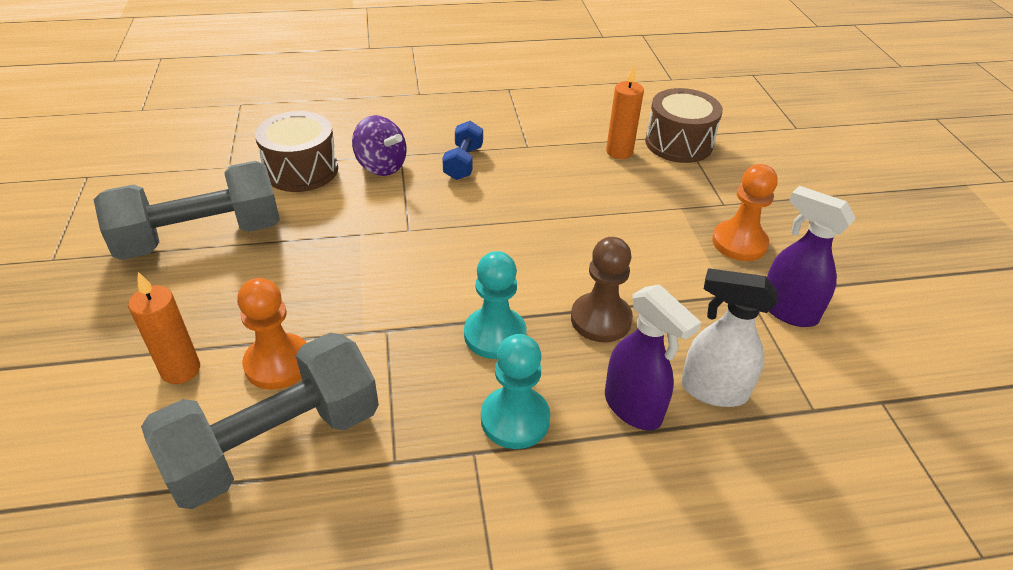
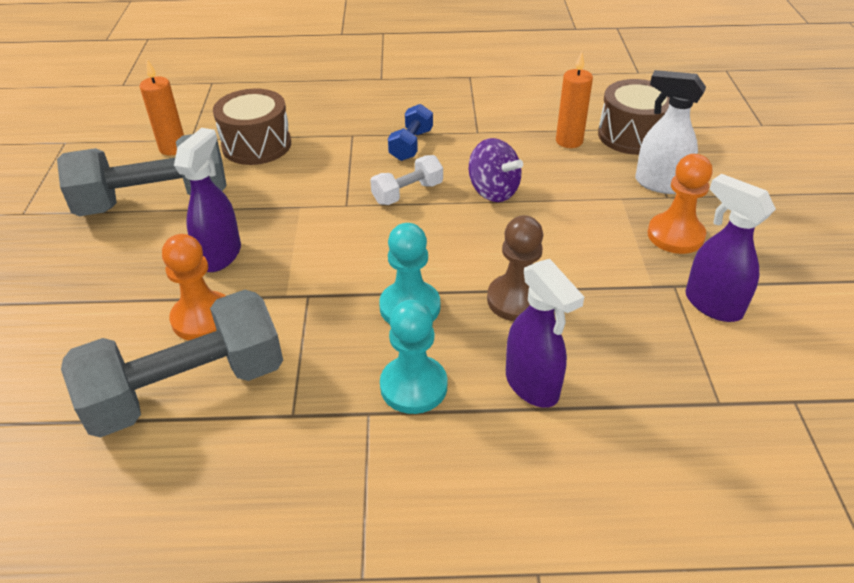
camera: 10 degrees right, 0 degrees up
orange candle [128,272,200,384] -> orange candle moved to [140,59,184,155]
purple spinning top [352,115,407,176] -> purple spinning top moved to [469,138,523,202]
white spray bottle [681,268,778,407] -> white spray bottle moved to [635,70,706,194]
none -> purple spray bottle [174,128,241,272]
none -> white dumbbell [370,155,443,205]

